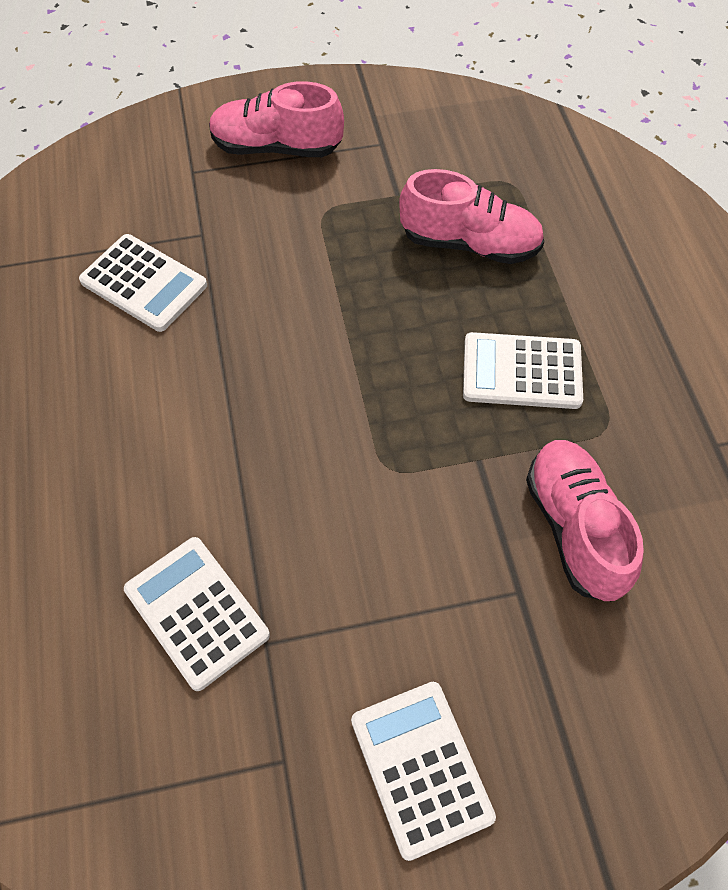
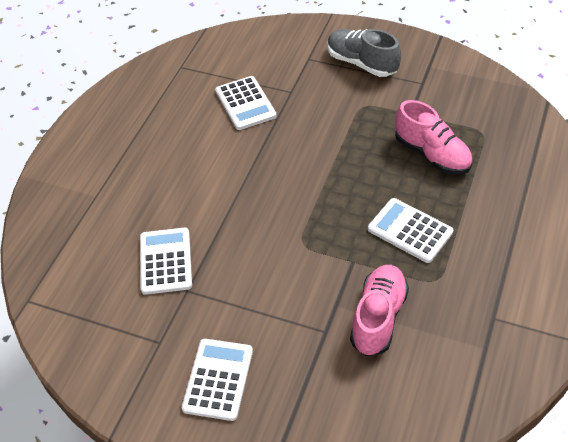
camera: 35 degrees right, 10 degrees down
pink shoe [209,81,344,157] -> grey shoe [328,29,401,77]

